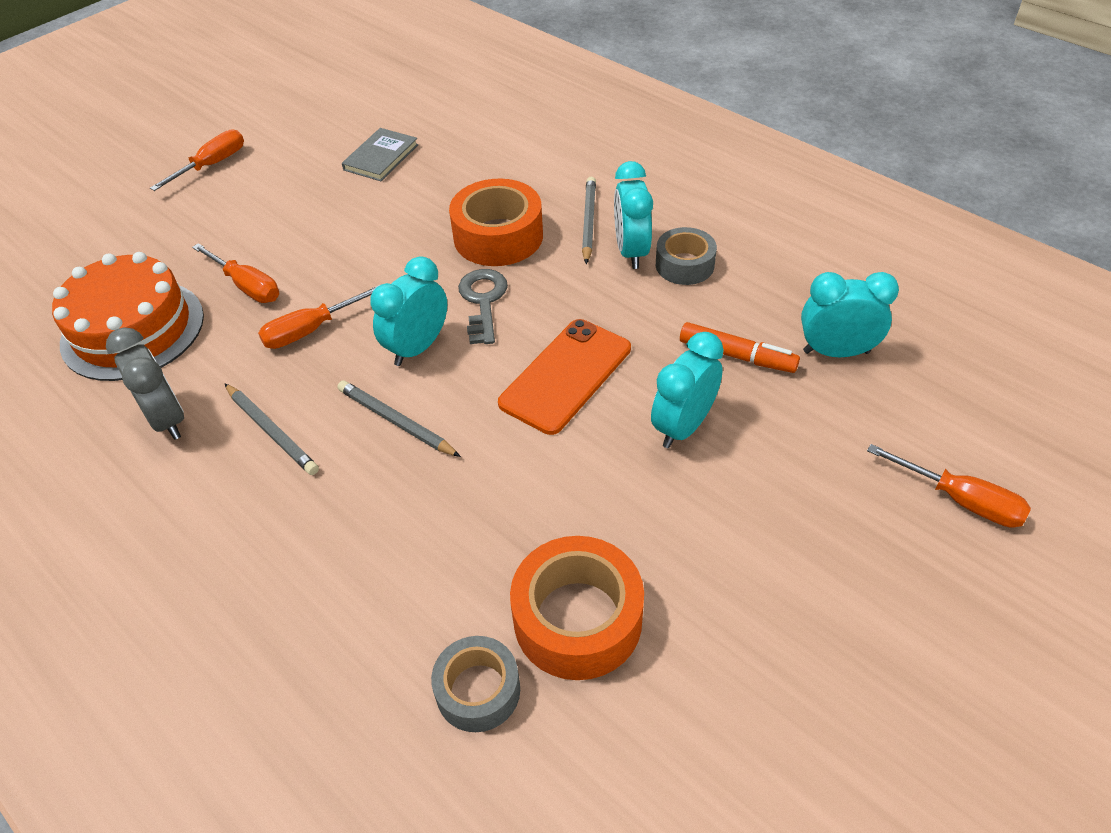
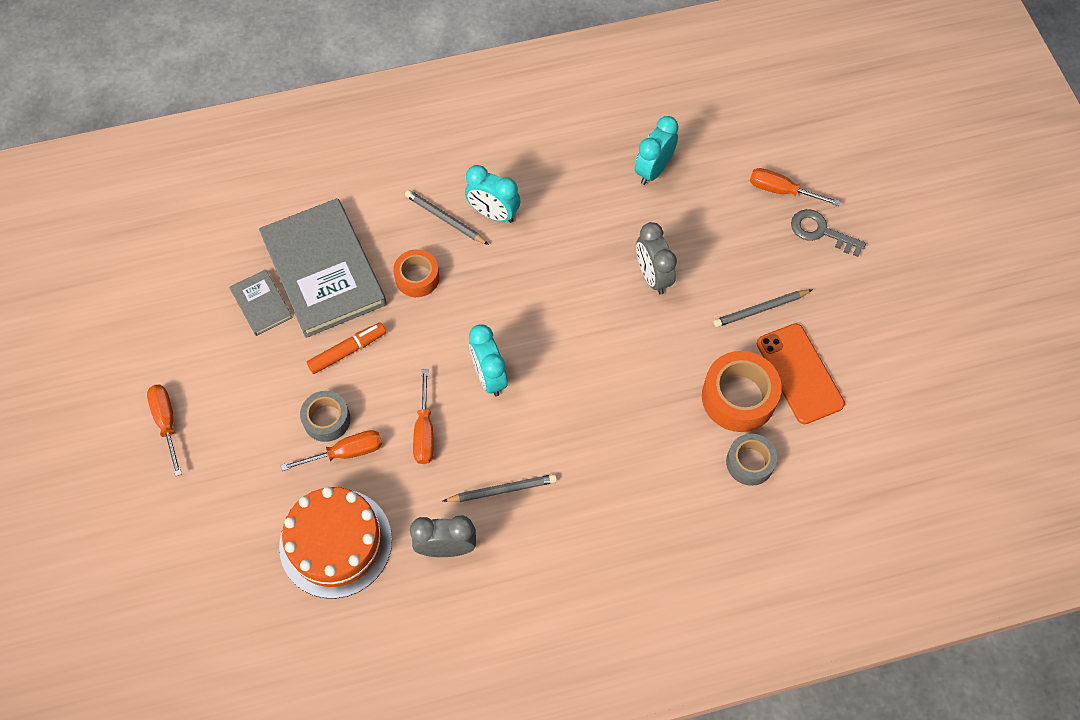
camera: 60 degrees left, 15 degrees up
grey pencil [338,380,461,457] -> grey pencil moved to [714,290,812,327]
orange tape [449,179,543,266] -> orange tape [393,249,440,297], size x0.63
grey key [458,269,508,344] -> grey key moved to [791,209,866,257]
orange phone [498,319,631,435] -> orange phone moved to [757,324,845,424]
turquoise clock [651,332,724,448] -> grey clock [636,222,677,295]
grey tape [656,227,717,285] -> grey tape moved to [300,391,350,442]
orange marker [680,322,800,373] -> orange marker moved to [307,322,386,374]
orange screwdriver [867,444,1031,528] -> orange screwdriver turned 135 degrees counterclockwise [750,168,841,206]
none -> grey book [259,198,387,338]

